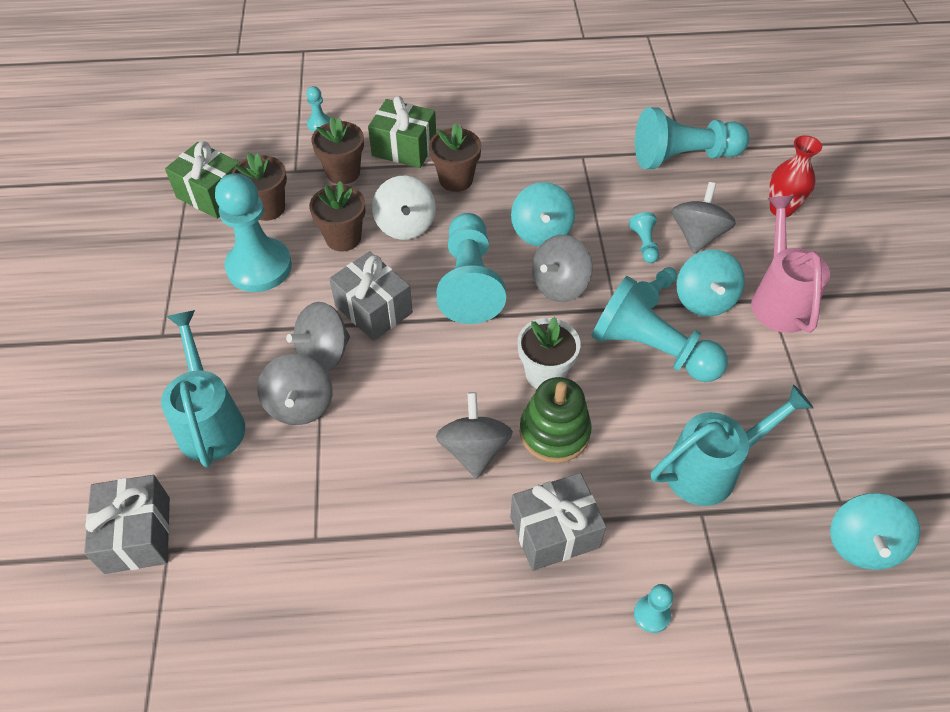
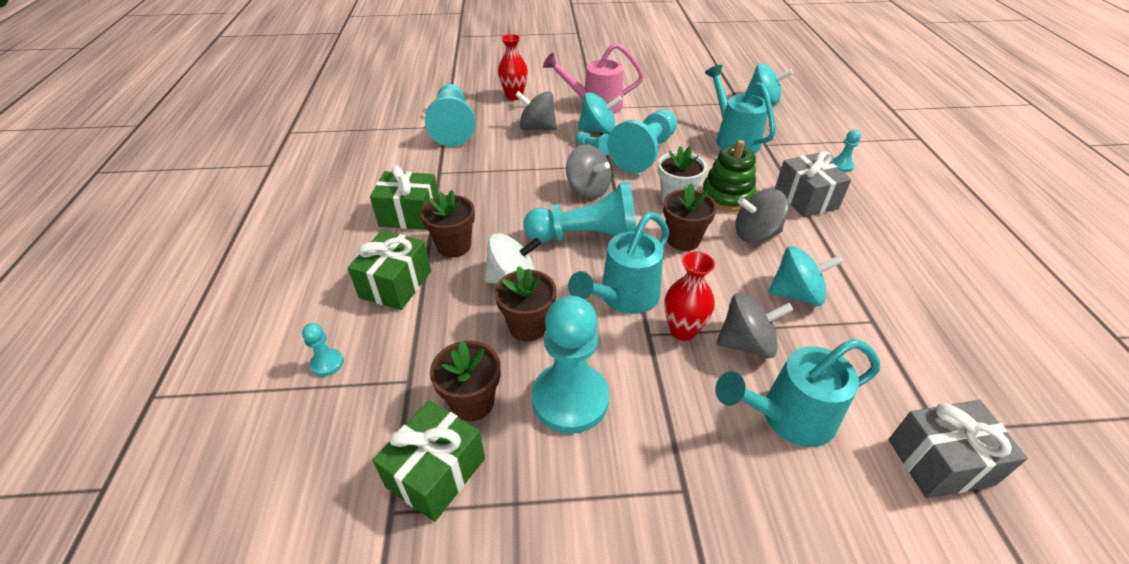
camera: 90 degrees left, 10 degrees down
grey spinning top [286,302,350,371] -> red vase [664,251,715,341]
brown flower pot [311,116,364,185] -> brown flower pot moved to [663,183,717,251]
grey gift [329,251,413,341] -> turquoise watering can [568,212,669,314]
turquoise spinning top [511,182,575,246] -> turquoise spinning top moved to [768,246,843,306]
turquoise pawn [629,212,659,263] -> none
none -> green gift [370,165,438,230]

